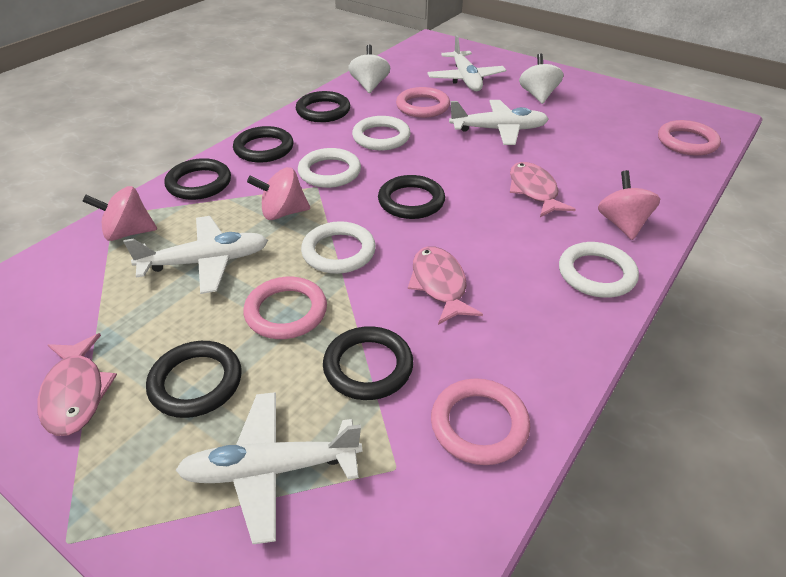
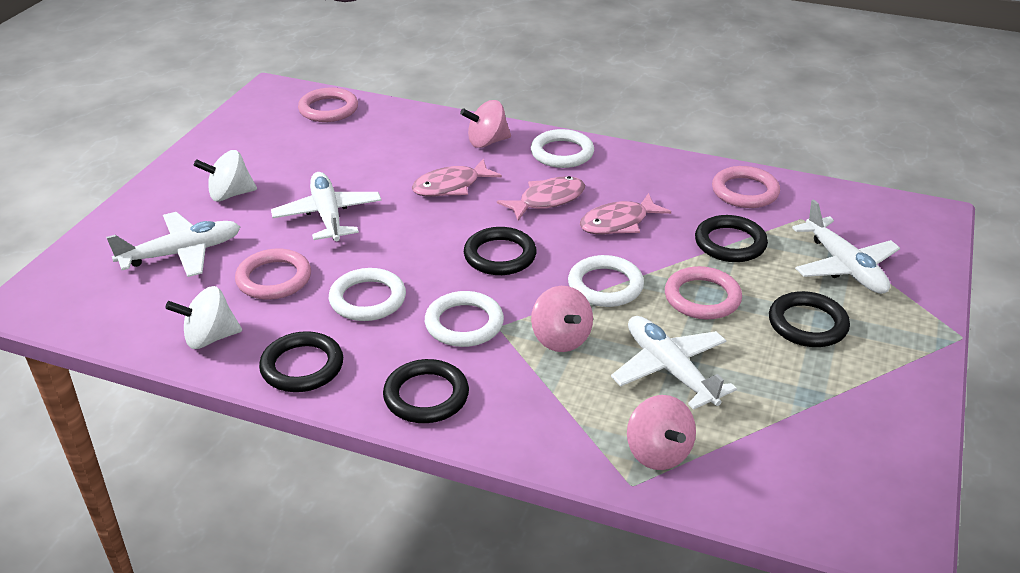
camera: 105 degrees left, 5 degrees down
pink fish [37,333,117,436] -> pink fish moved to [497,176,585,221]
black ring [164,158,231,200] -> none

